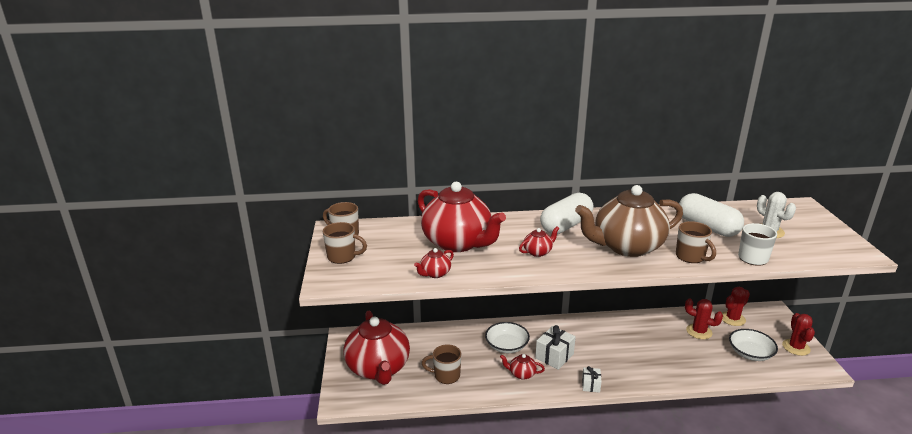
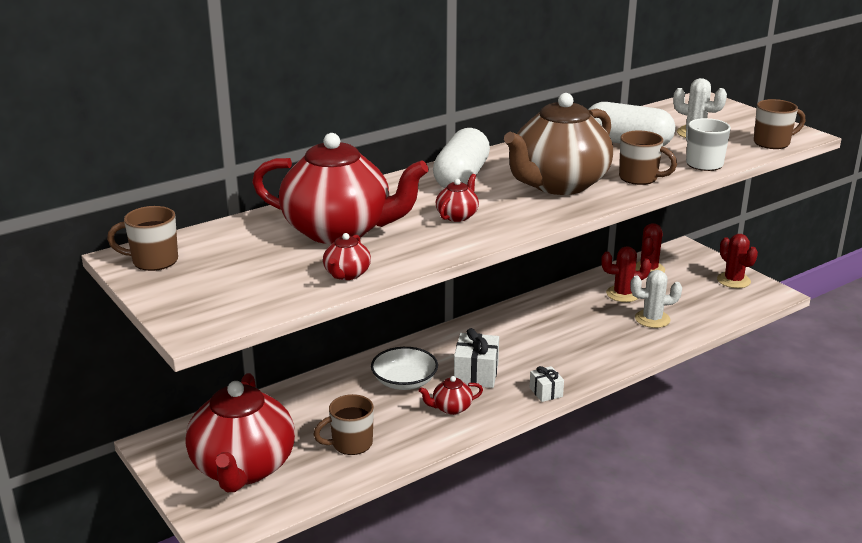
camera: 30 degrees left, 0 degrees up
brown mug [323,222,367,264] -> brown mug moved to [754,99,805,149]
red teapot [344,311,410,385] -> red teapot turned 45 degrees clockwise [185,373,295,492]
white bowl [729,329,778,361] -> none
none -> white cactus [630,270,682,328]

